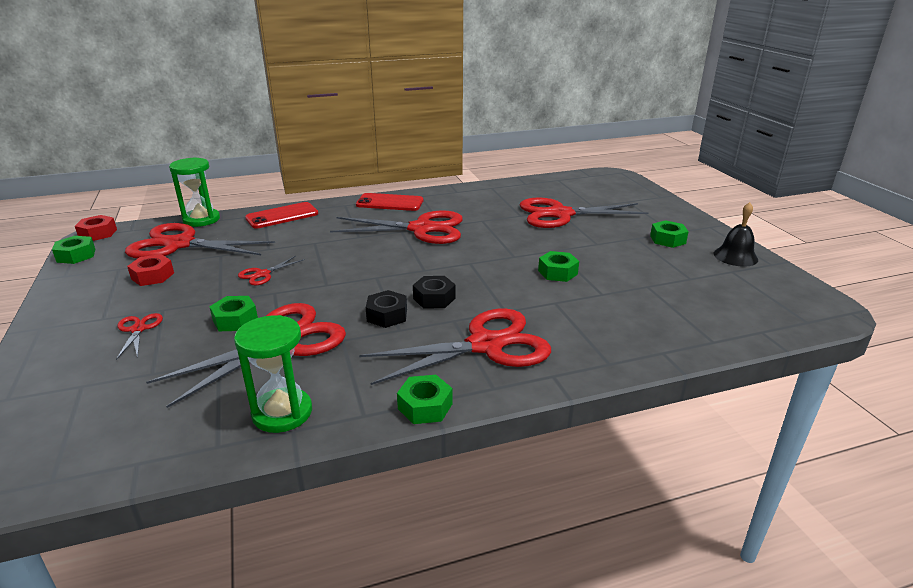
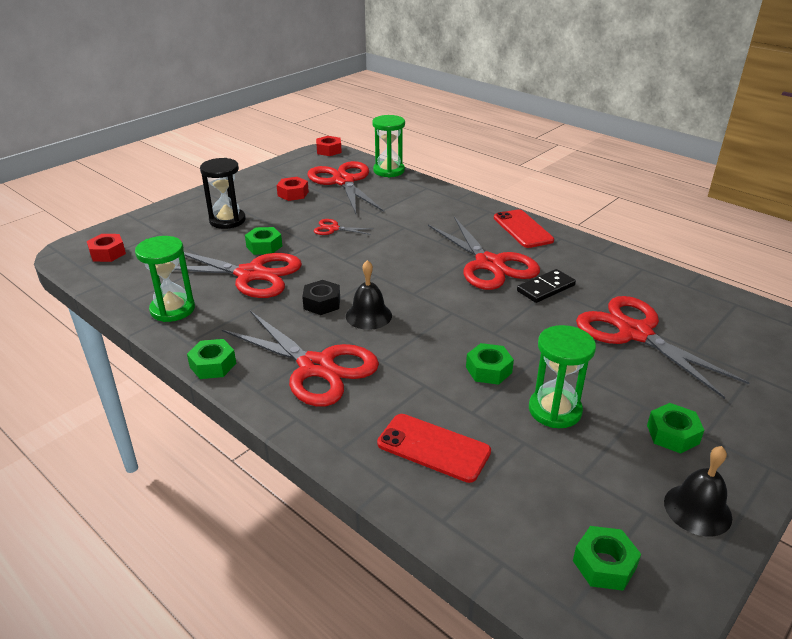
camera: 60 degrees right, 5 degrees up
green nut [52,236,95,264] -> green nut moved to [573,526,641,591]
red scissors [116,313,163,360] -> black hourglass [200,158,246,229]
red phone [245,202,319,228] -> red phone moved to [377,414,491,483]
black nut [413,276,456,309] -> black bell [346,260,392,330]
none -> red nut [87,234,126,262]
none -> black domino [517,269,576,303]
none -> green hourglass [529,325,596,428]

